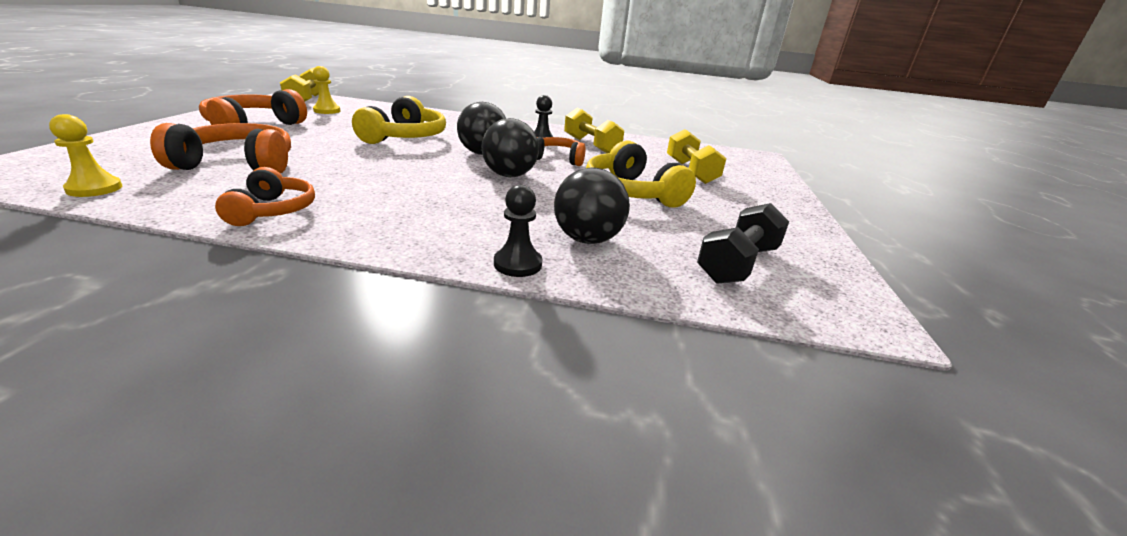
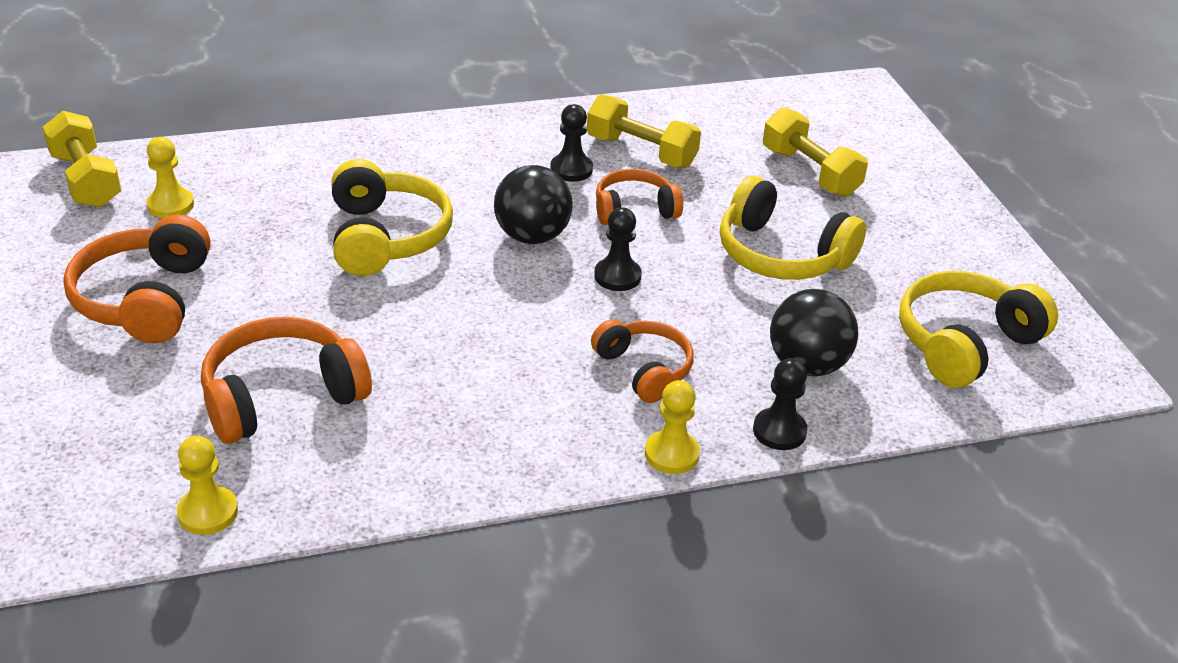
camera: 25 degrees left, 10 degrees up
orange headphones [215,167,315,226] -> orange headphones moved to [591,319,694,403]
black ball [481,118,539,177] -> black pawn [594,207,642,291]
black dumbbell [697,203,789,284] -> yellow headphones [899,271,1058,388]
none -> yellow pawn [645,380,700,474]

